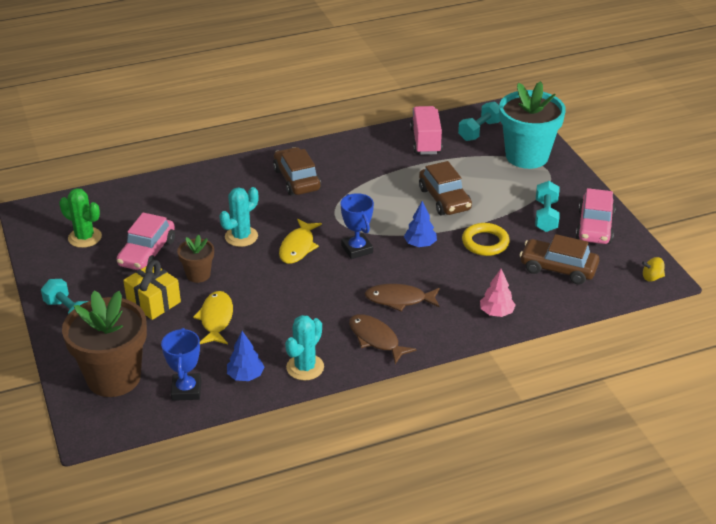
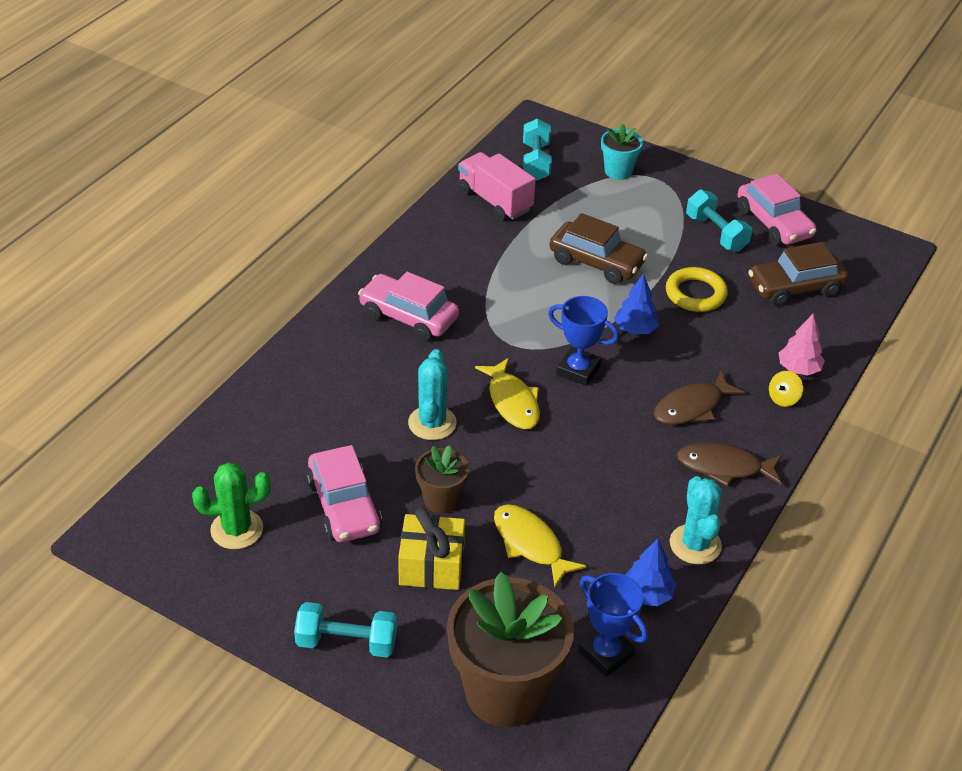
camera: 40 degrees left, 5 degrees up
brown car [273,147,321,196] -> pink car [358,272,459,341]
turquoise flower pot [499,81,566,169] -> turquoise flower pot [601,123,643,180], size x0.50
yellow spinning top [642,257,665,282] -> yellow spinning top moved to [769,371,803,407]

